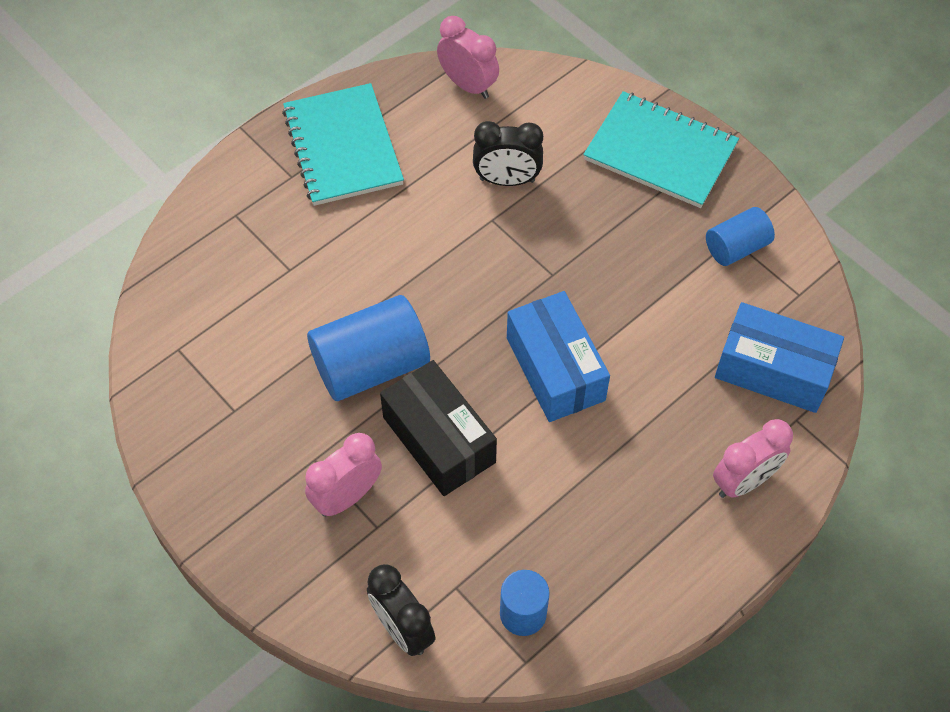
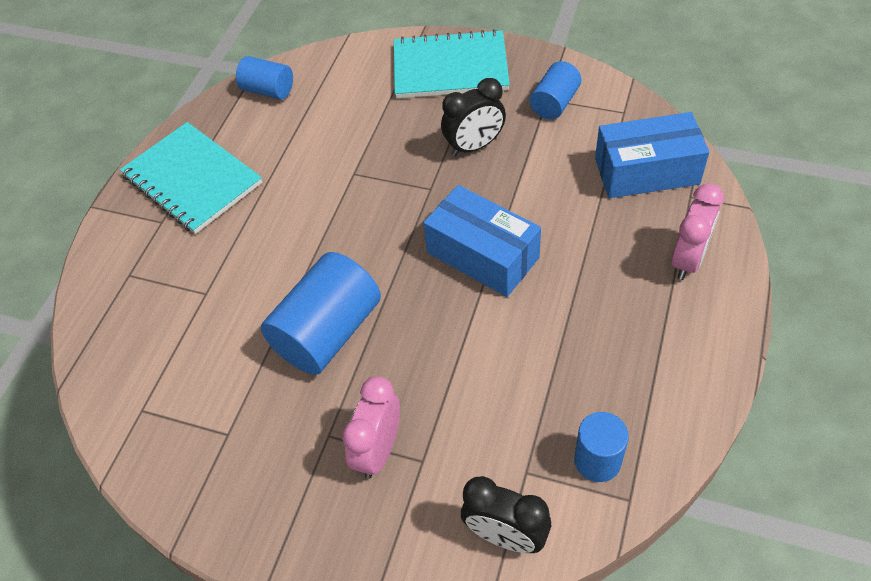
camera: 25 degrees left, 5 degrees down
black box [380,360,497,496] -> none
pink clock [437,16,499,99] -> blue cylinder [236,56,293,100]
black clock [473,121,543,186] -> black clock moved to [441,78,506,156]

